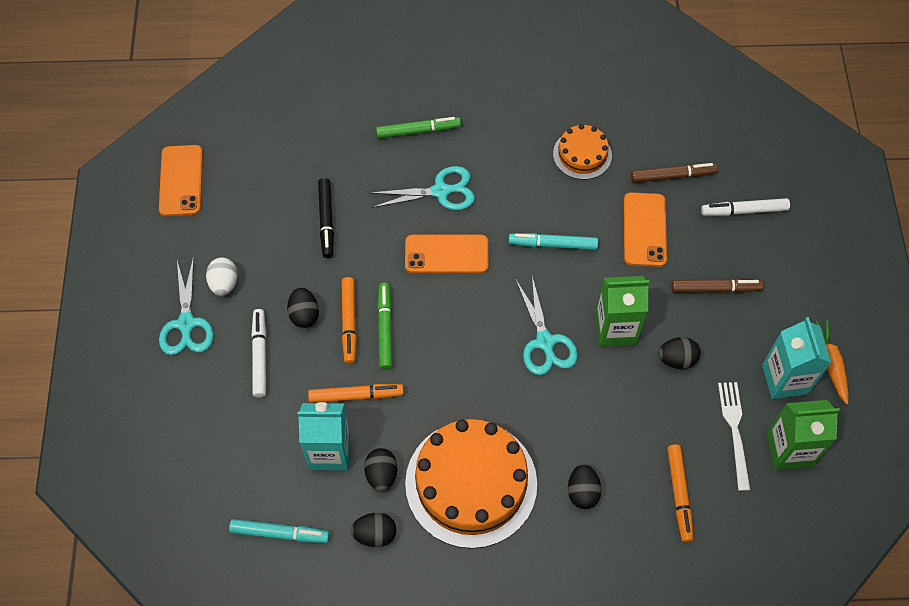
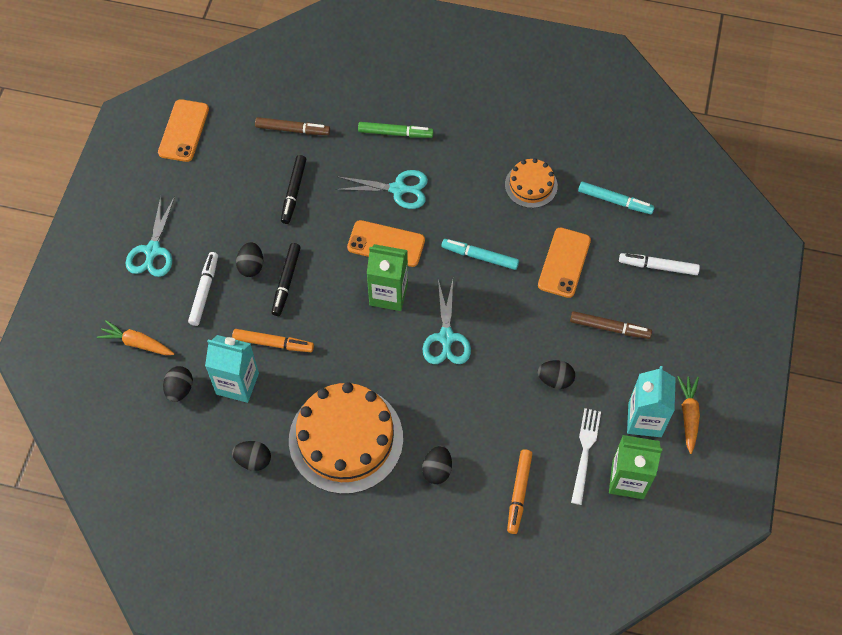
camera: 15 degrees right, 0 degrees up
white egg [206,257,237,296] -> none
turquoise marker [229,519,330,543] -> turquoise marker moved to [578,182,655,214]
orange marker [342,277,357,364] -> black marker [272,243,301,316]
black egg [364,448,397,492] -> black egg moved to [163,366,193,402]
green marker [377,283,393,370] -> none
green carton [595,276,650,347] -> green carton moved to [367,244,408,311]
brown marker [631,163,718,183] -> brown marker moved to [255,117,330,135]
none -> orange carrot [97,320,174,355]

